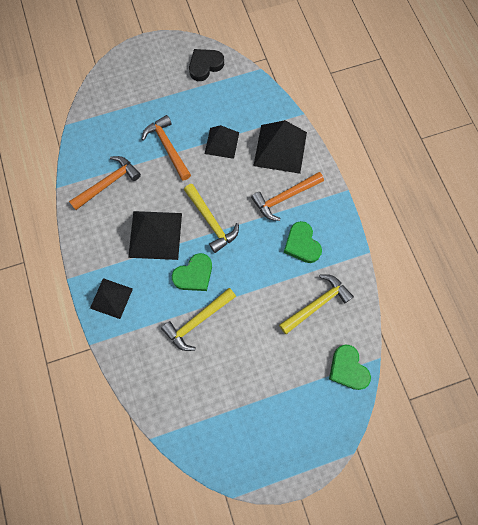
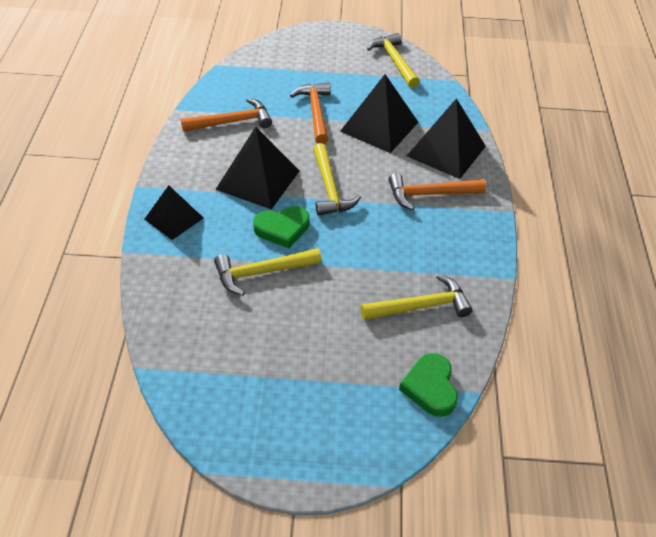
camera: 20 degrees right, 25 degrees down
black heart [189,49,224,81] -> yellow hammer [367,33,420,88]
black pyramid [205,125,239,159] -> black pyramid [340,74,418,153], size x1.56
green heart [284,221,322,263] -> none

